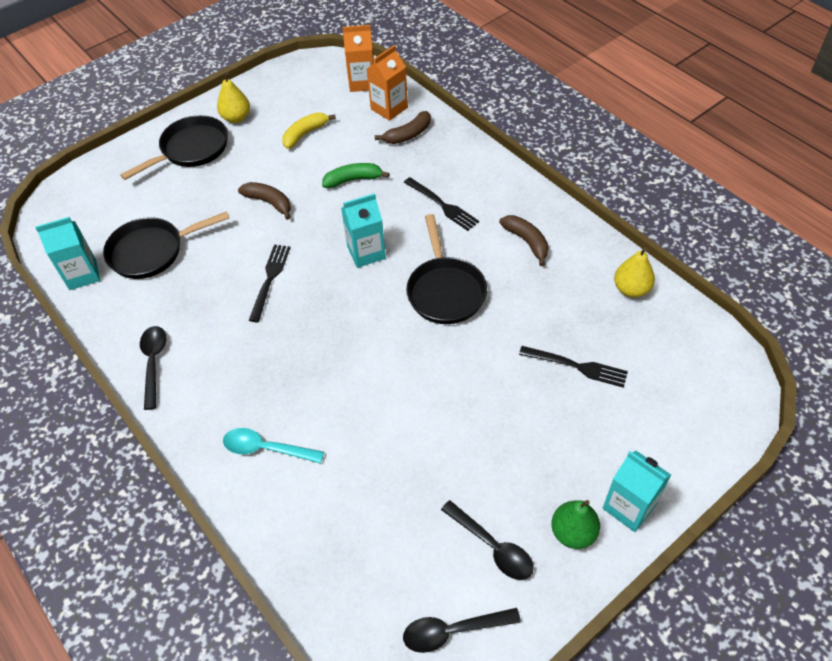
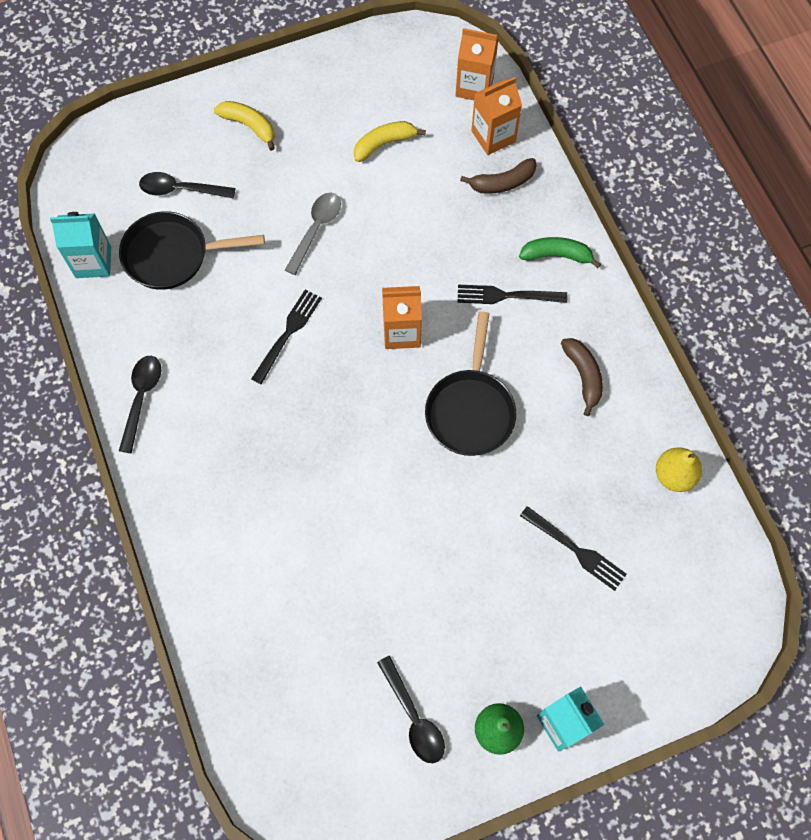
camera: 15 degrees right, 15 degrees up
black pan [120,115,228,180] -> yellow banana [214,101,275,151]
yellow pear [217,72,250,123] -> none
turquoise spoon [223,428,324,464] -> none
brown banana [238,182,291,220] -> grey spoon [285,192,341,275]
green banana [322,163,390,188] -> green banana moved to [519,237,601,268]
turquoise carton [341,193,386,268] -> orange carton [382,286,422,349]
black spoon [403,608,521,653] -> black spoon moved to [139,172,236,199]
black fork [404,177,479,231] -> black fork turned 120 degrees clockwise [457,285,567,304]

